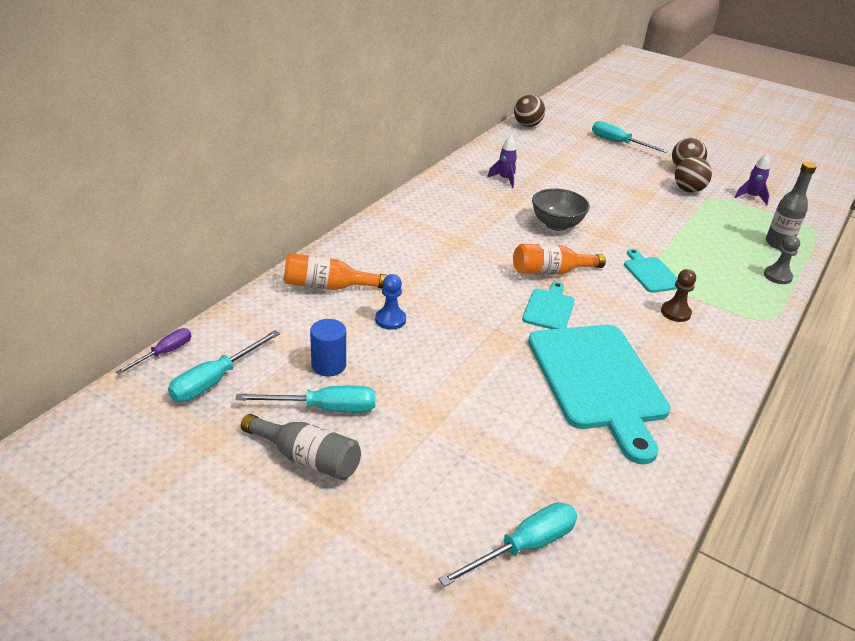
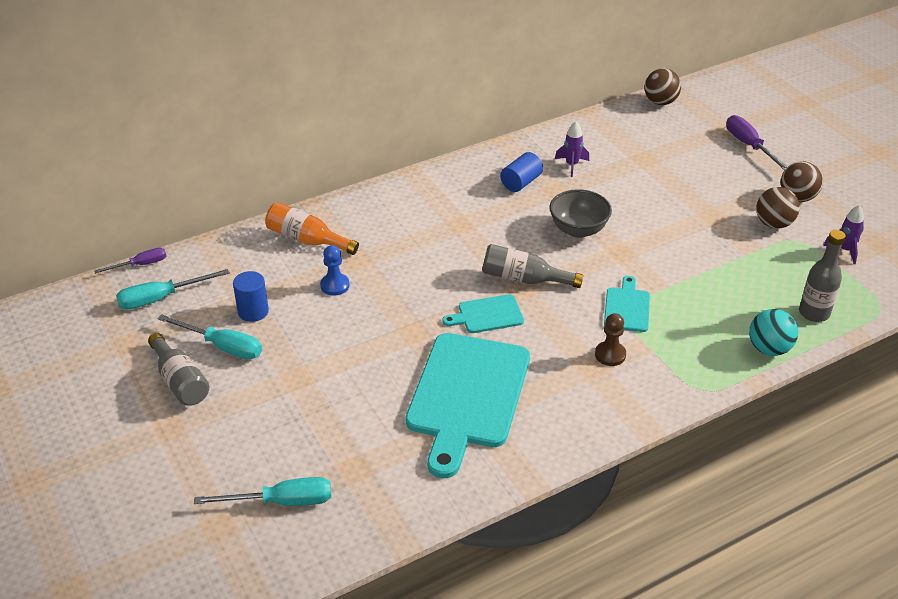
camera: 30 degrees right, 5 degrees up
orange bottle [513,244,606,275] -> grey bottle [482,244,583,288]
turquoise cutting board [522,282,575,329] -> turquoise cutting board turned 150 degrees counterclockwise [442,294,524,333]
turquoise screwdriver [592,121,668,153] -> purple screwdriver [726,115,787,171]
grey pawn [764,235,800,284] -> turquoise ball [749,309,798,356]
none -> blue cylinder [500,152,543,192]

